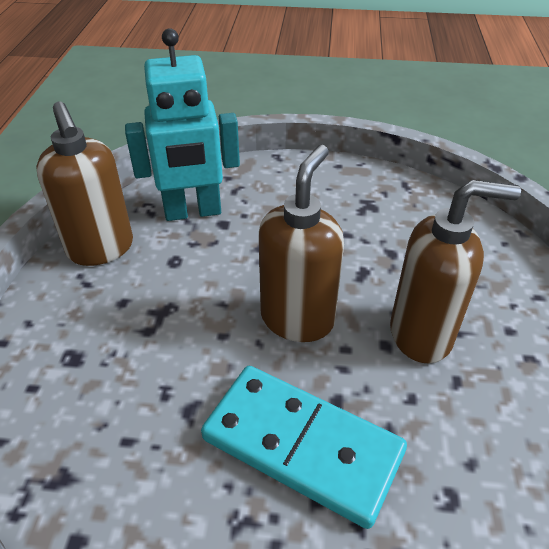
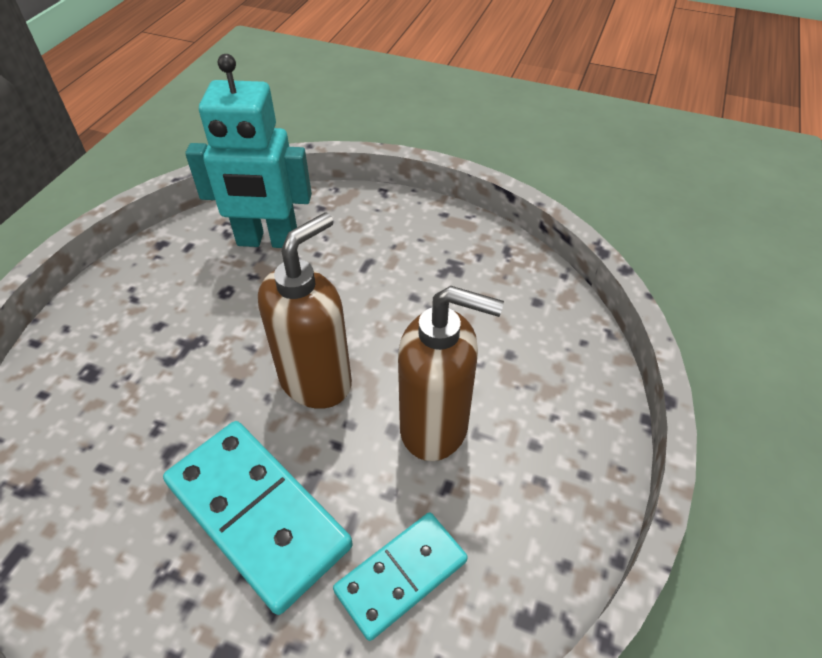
camera: 15 degrees right, 5 degrees up
brown soap dispenser [36,102,133,266] -> none
none -> turquoise domino [333,512,468,641]

